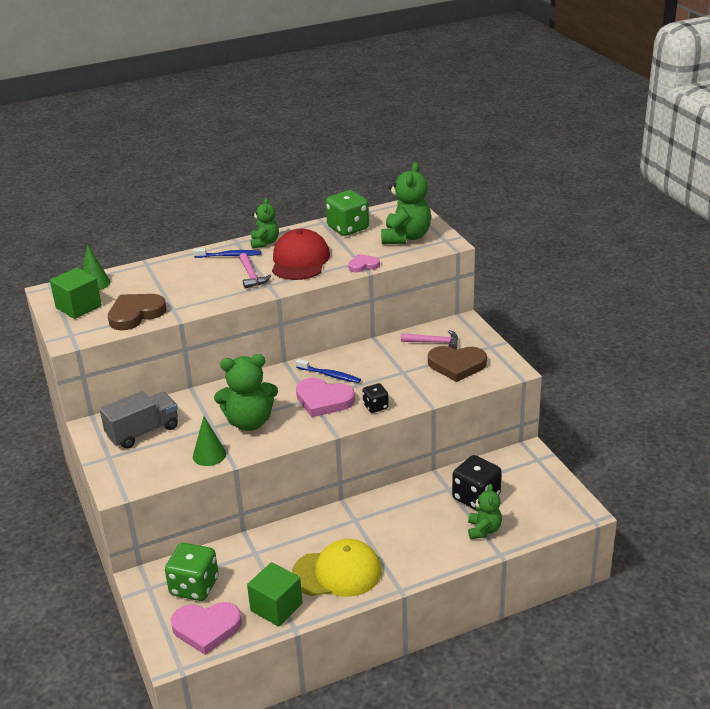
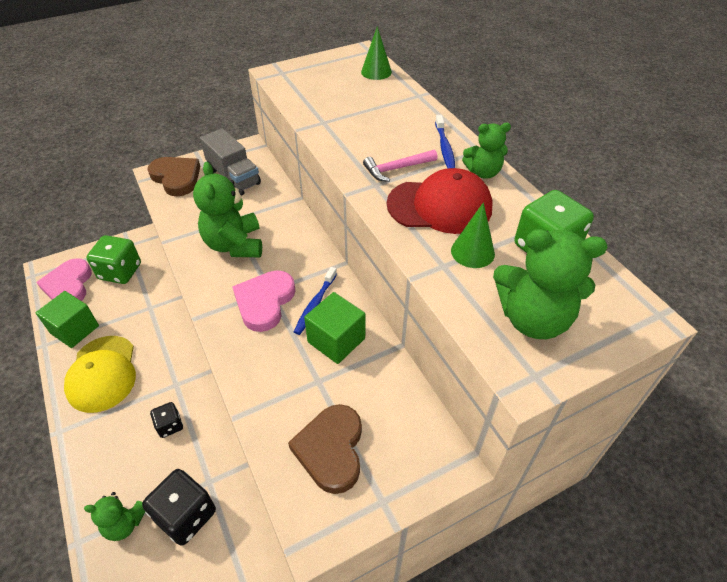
camera: 85 degrees right, 15 degrees up
green cube [50,267,102,319] -> green cube moved to [304,292,365,364]
brown heart [108,294,167,331] -> brown heart moved to [148,157,200,196]
green cone [193,416,226,466] -> green cone moved to [451,202,495,268]
pink heart [348,254,380,272] -> none
black dice [362,383,389,413] -> black dice moved to [150,402,183,438]
pink hammer [401,330,458,350] -> none

